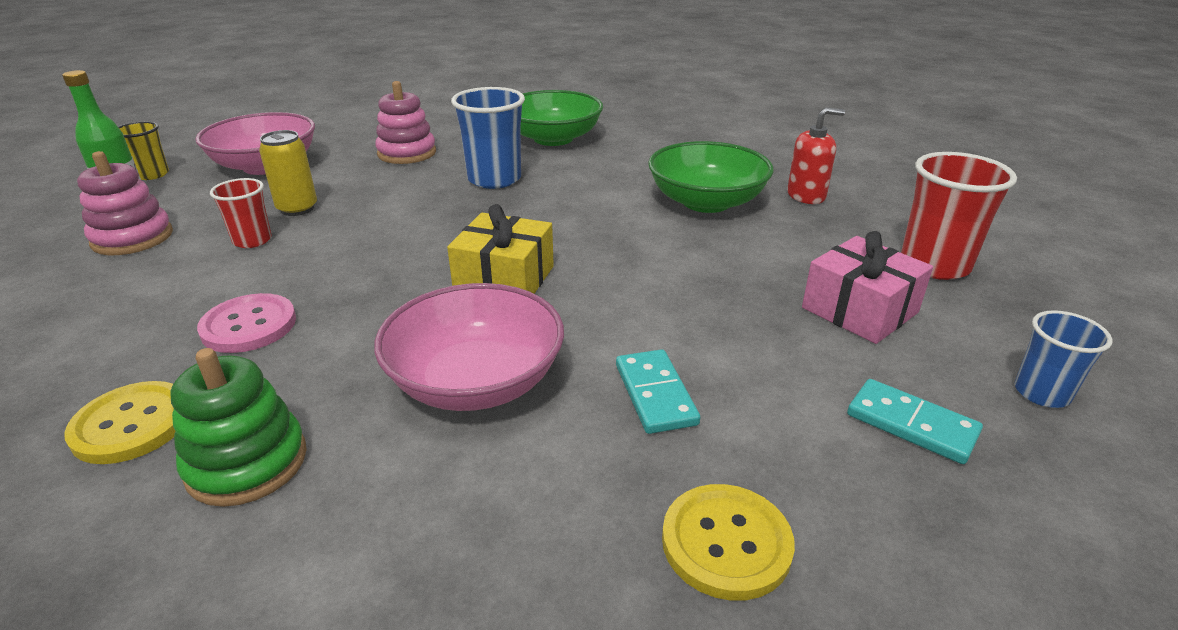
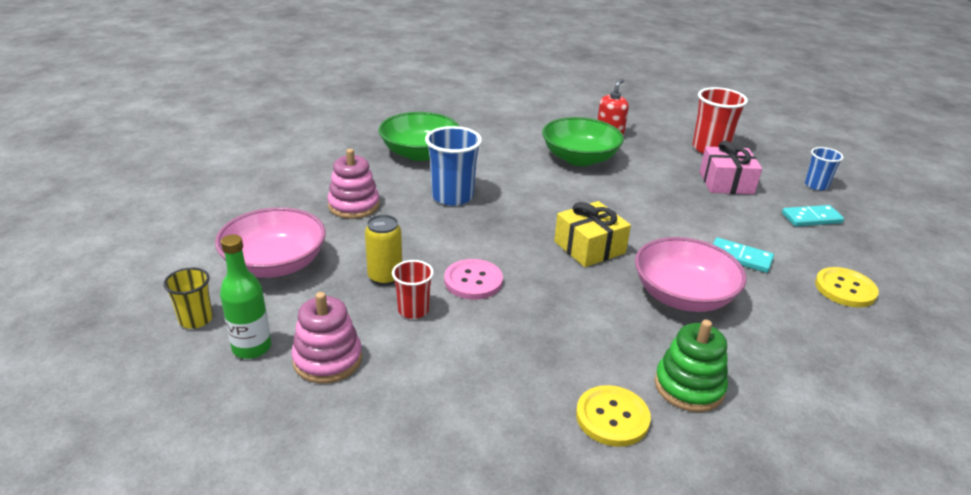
camera: 50 degrees left, 0 degrees up
pink button [197,293,296,353] -> pink button moved to [444,259,503,300]

